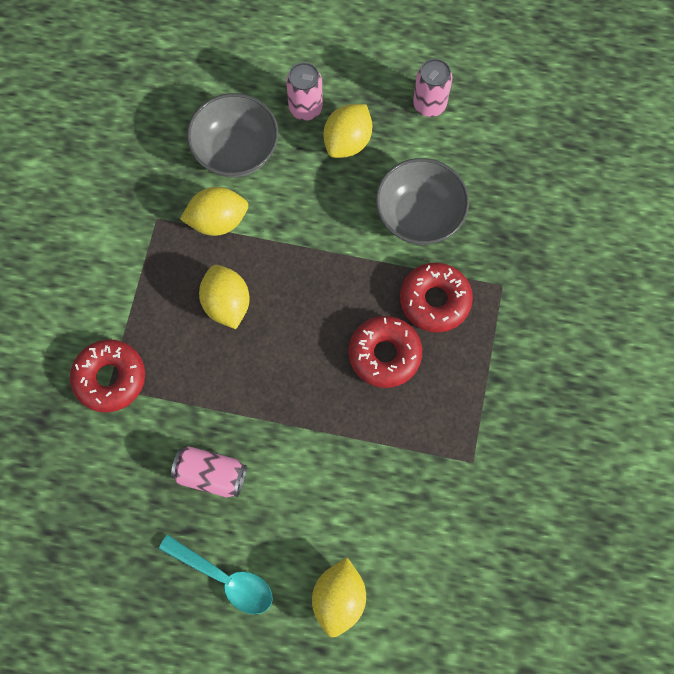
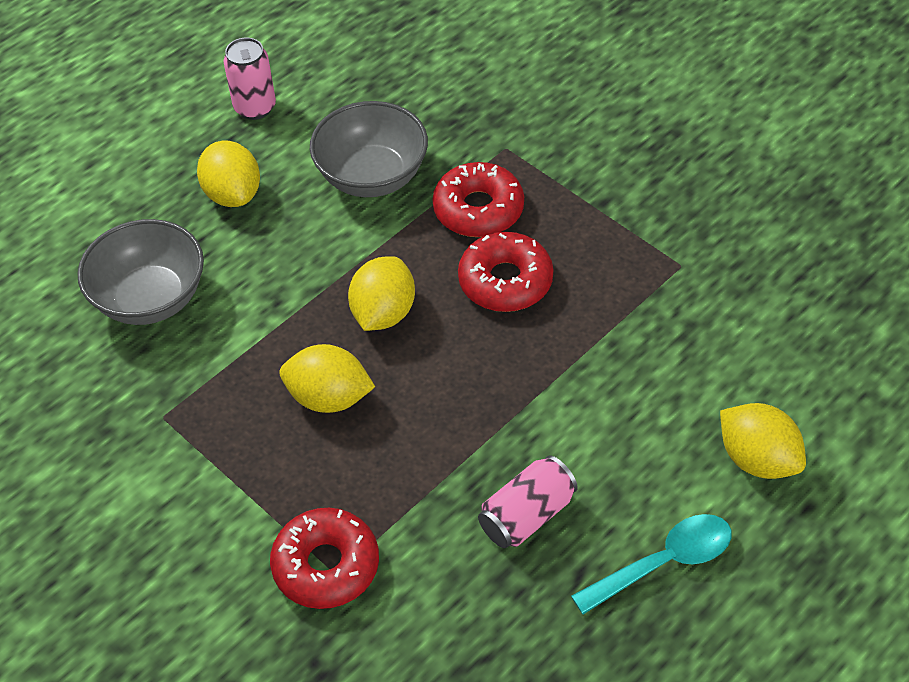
camera: 55 degrees left, 20 degrees down
yellow lemon [180,187,248,236] -> yellow lemon moved to [348,256,415,331]
pink can [286,62,323,121] -> none

